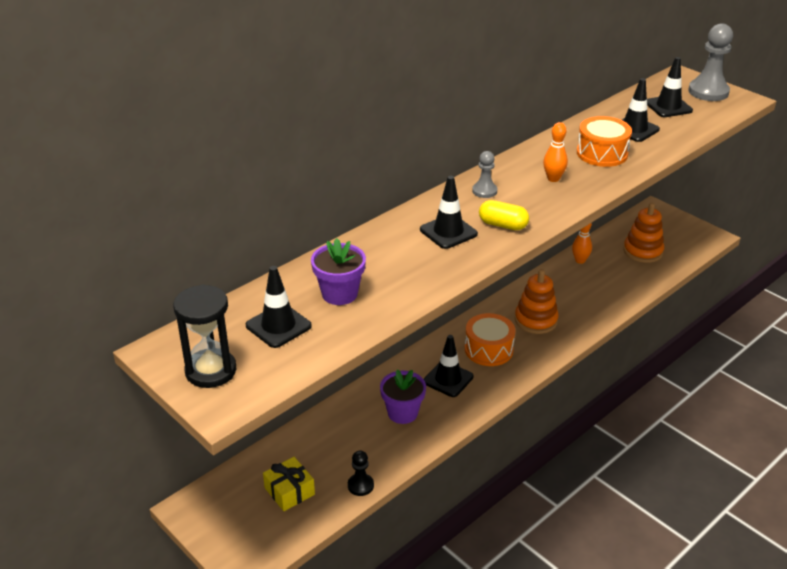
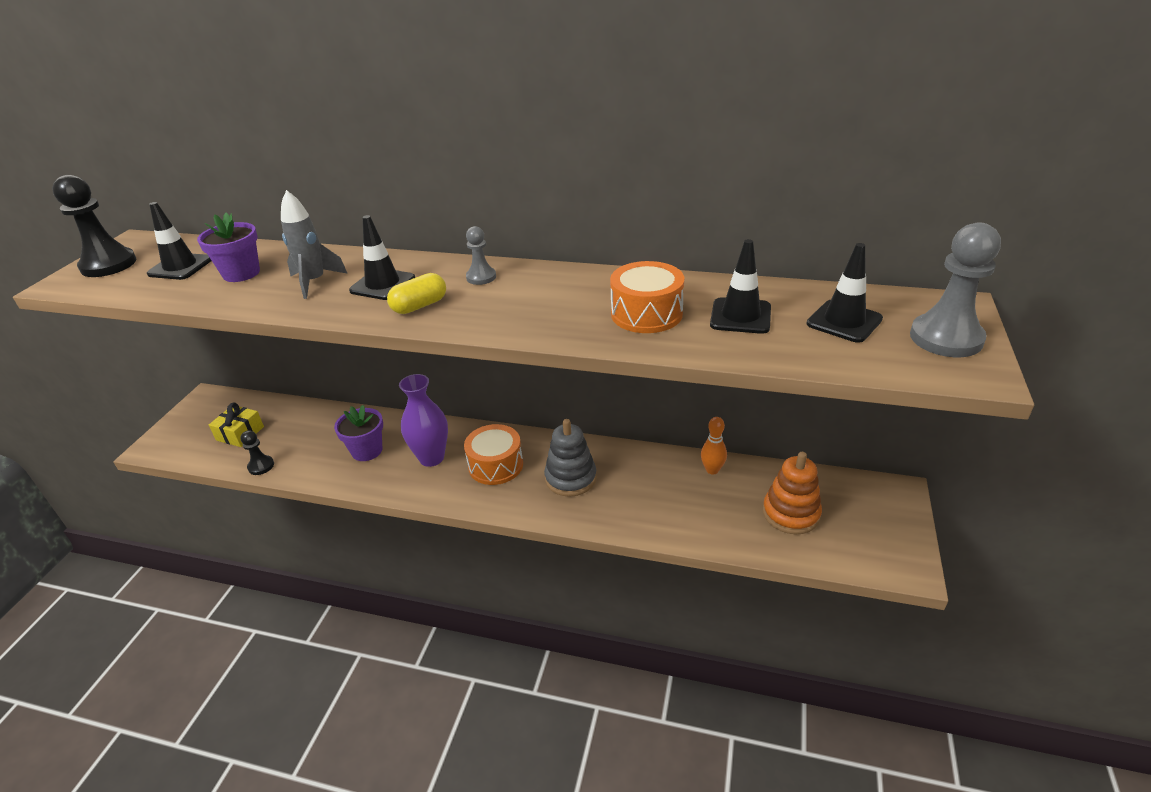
camera: 60 degrees right, 0 degrees up
black hourglass [173,284,236,388] -> black pawn [52,175,137,277]
black traffic cone [424,335,474,397] -> purple vase [399,374,448,467]
yellow capsule [479,200,529,230] -> yellow capsule turned 60 degrees clockwise [387,273,446,314]
orange stacking toy [515,269,559,334] -> grey stacking toy [544,419,597,497]
orange bowling pin [543,122,568,182] -> none
none -> grey rocket [281,190,348,299]

